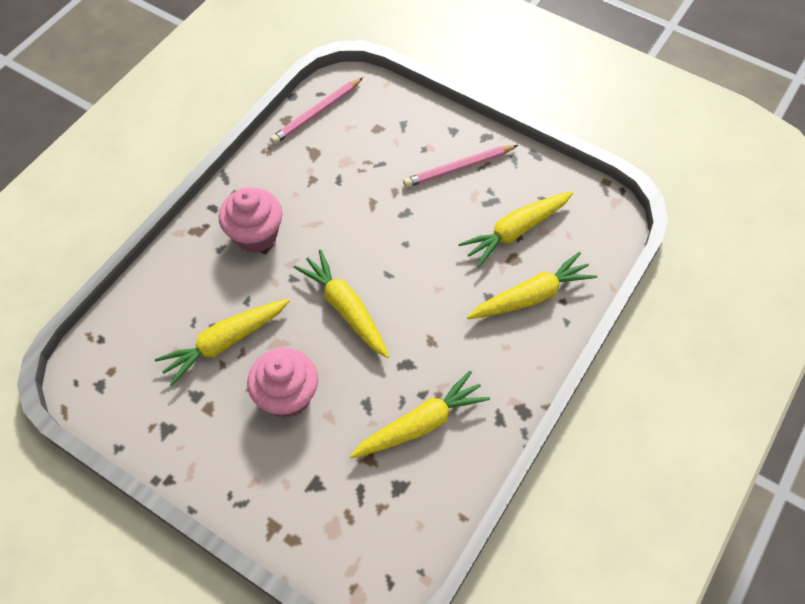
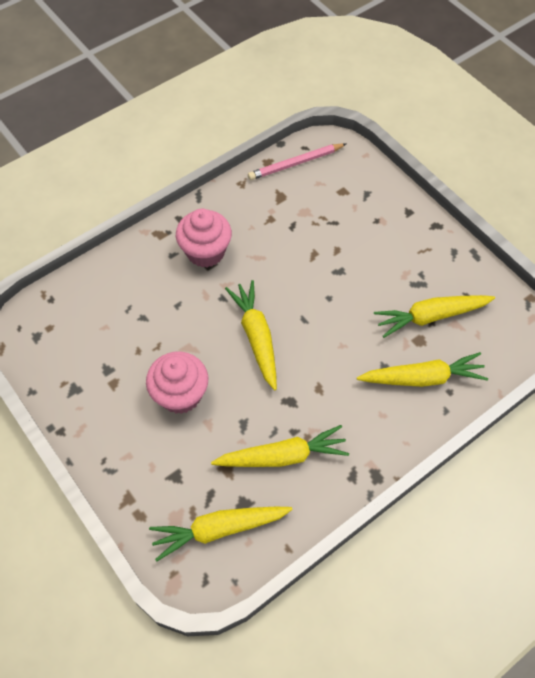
camera: 20 degrees right, 0 degrees up
yellow carrot [155,299,290,386] -> yellow carrot moved to [149,507,293,562]
pink pencil [403,145,518,188] -> none

